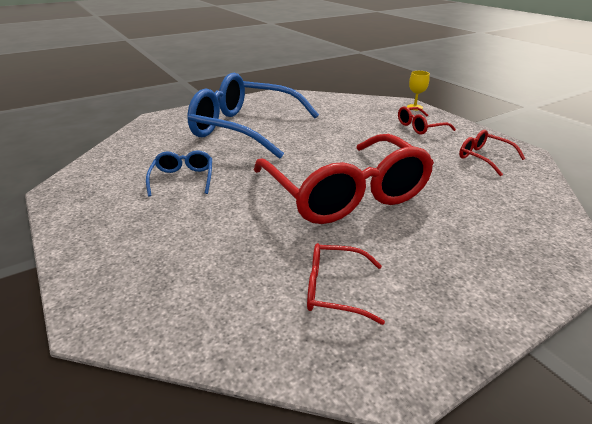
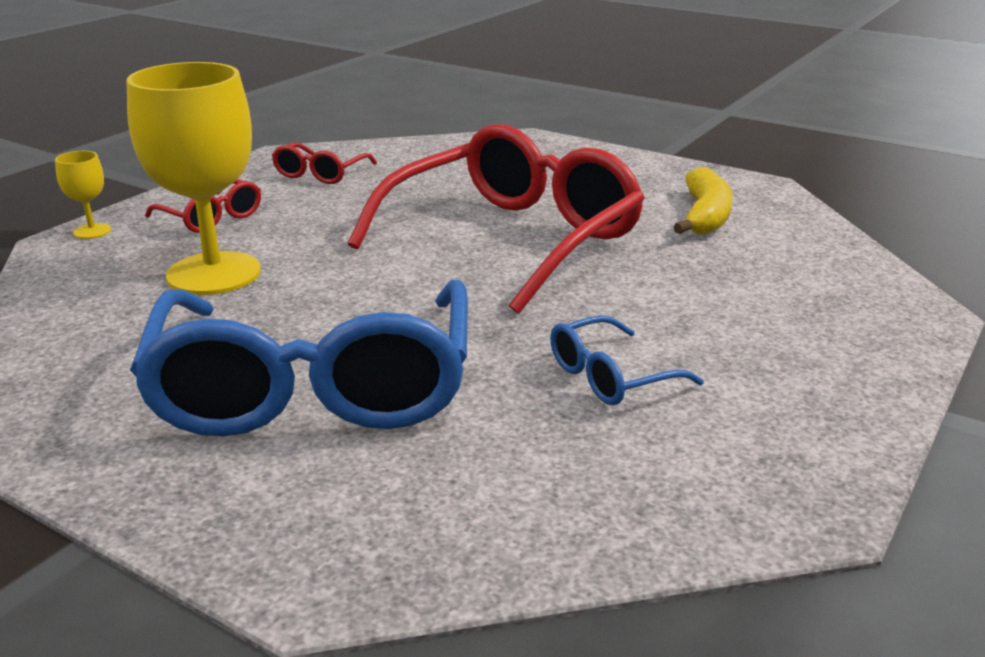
camera: 115 degrees left, 5 degrees down
red glasses [307,243,385,325] -> yellow banana [674,167,733,234]
none -> yellow goblet [126,62,261,295]

